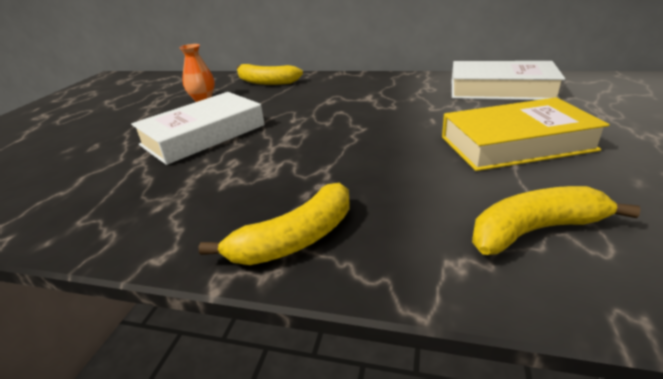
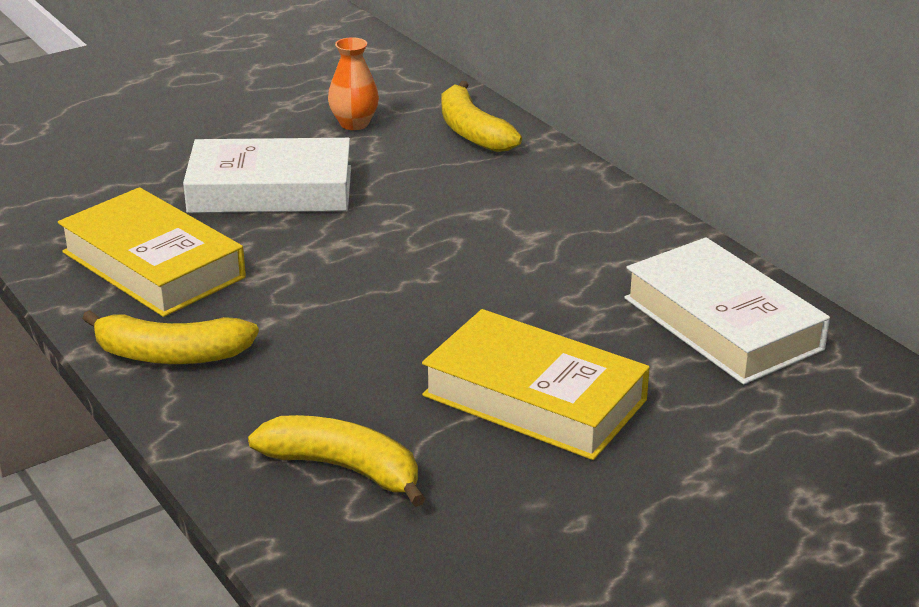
camera: 40 degrees right, 0 degrees up
none -> yellow book [58,187,246,317]

